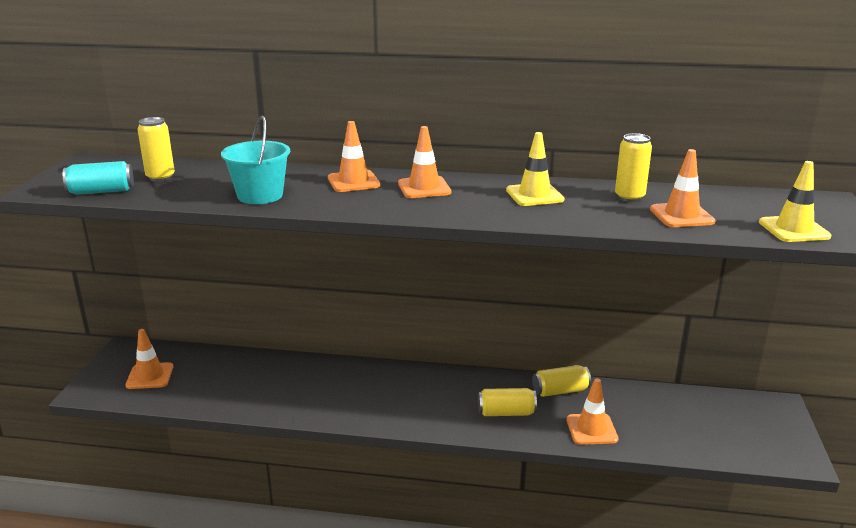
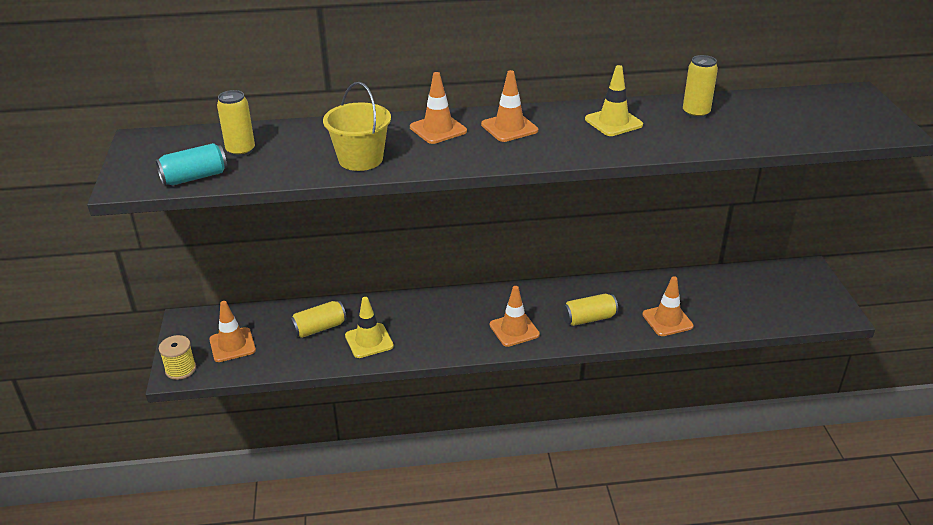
camera: 15 degrees left, 10 degrees up
turquoise bucket [221,116,290,204] -> yellow bucket [323,82,391,171]
yellow can [532,365,591,397] -> yellow can moved to [290,301,346,338]
orange traffic cone [650,149,716,227] -> orange traffic cone moved to [490,286,540,347]
yellow traffic cone [759,161,831,242] -> yellow traffic cone moved to [345,297,394,358]
none -> yellow spool [159,335,196,380]

